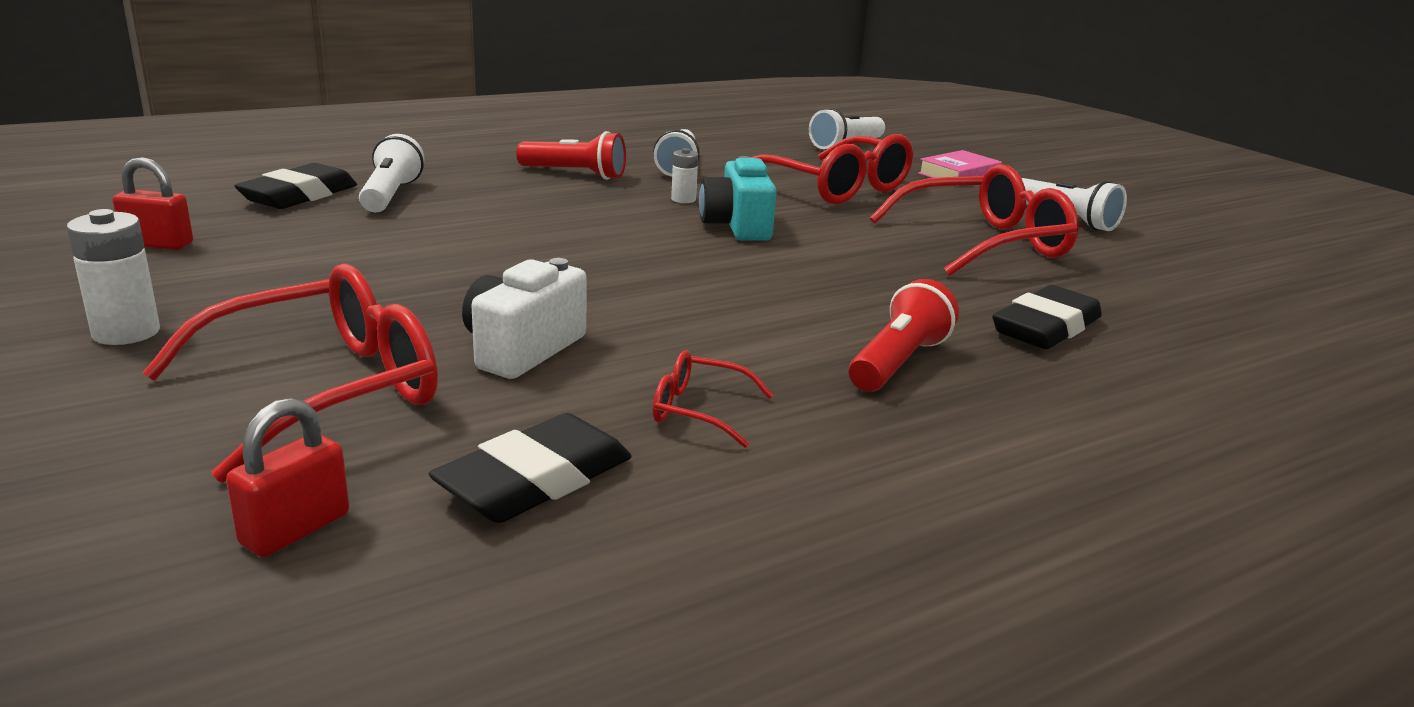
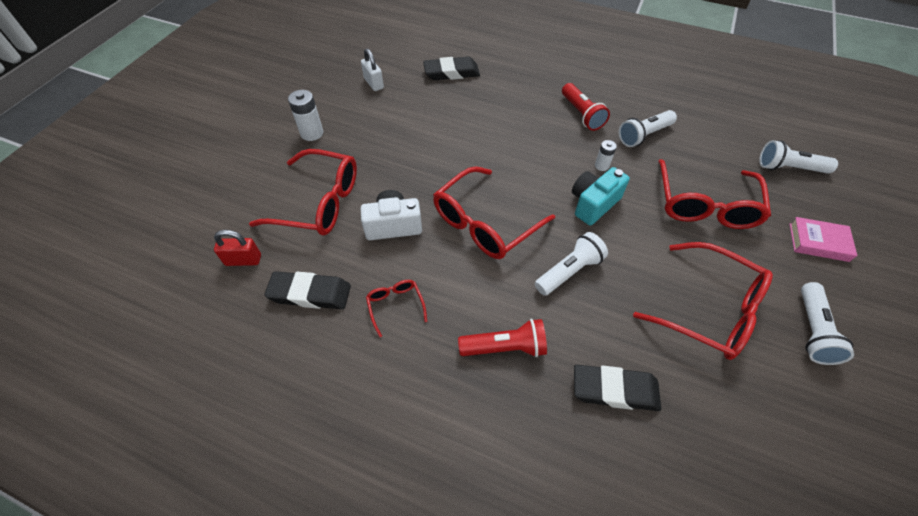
camera: 55 degrees right, 30 degrees up
red padlock [112,157,193,250] -> white padlock [361,49,384,91]
white flashlight [359,134,424,212] -> white flashlight moved to [535,232,608,296]
none -> red glasses [433,166,555,259]

